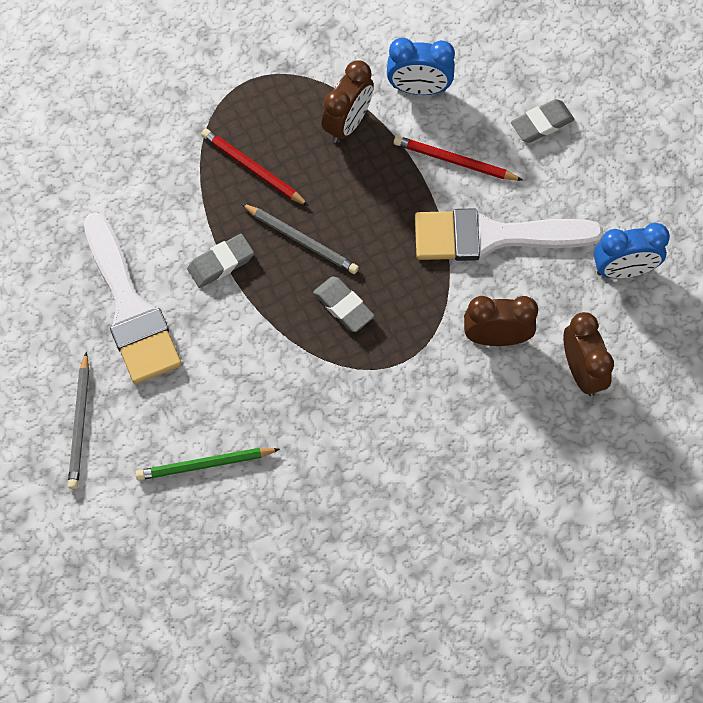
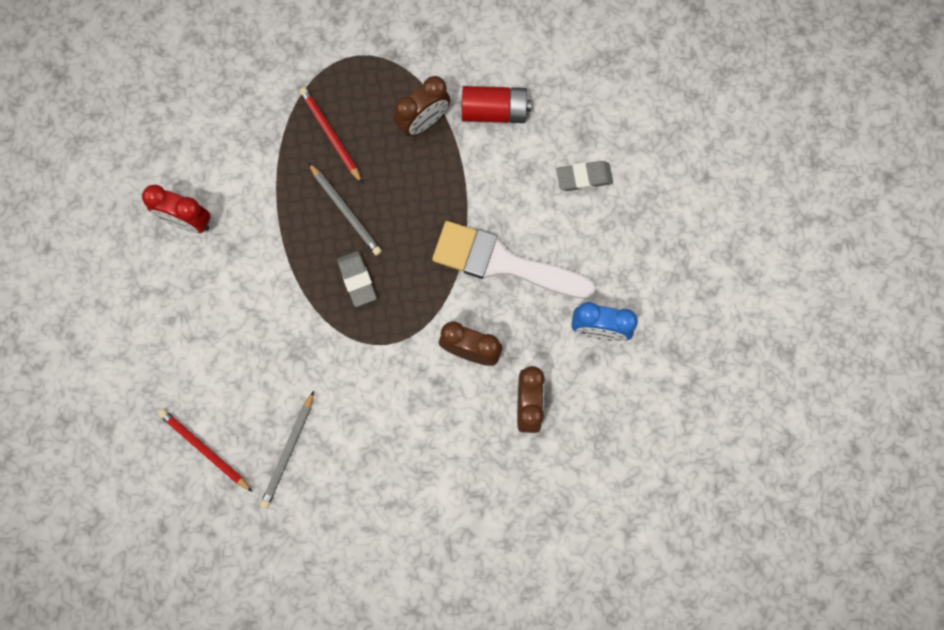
camera: 20 degrees right, 10 degrees up
grey pencil [68,352,89,489] -> grey pencil moved to [260,391,314,509]
white brush [84,212,182,384] -> red clock [142,185,210,233]
green pencil [135,448,280,480] -> none
grey eraser [187,234,254,288] -> none
blue clock [387,38,455,95] -> red battery [462,86,531,123]
red pencil [394,136,523,181] -> red pencil moved to [158,409,253,492]

